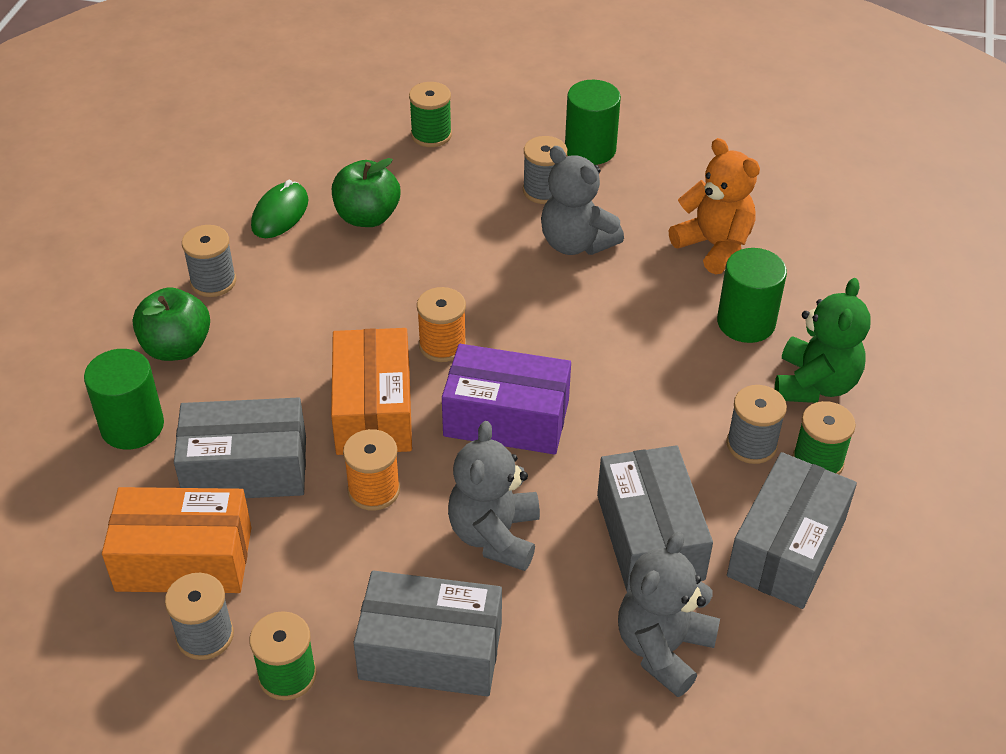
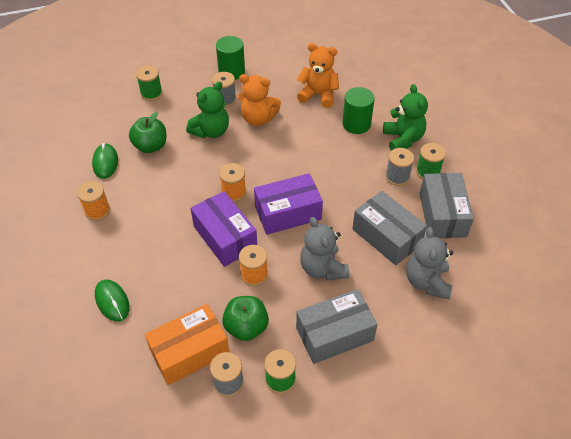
camera: 30 degrees left, 5 degrees up
green cylinder [84,349,164,450] -> green mouse [95,279,130,322]
green apple [133,287,210,361] -> green apple moved to [222,296,269,341]
grey box [174,398,306,498] -> none
grey spool [182,225,236,297] -> orange spool [77,181,110,221]
orange box [331,328,412,455] -> purple box [191,191,257,267]
grey teddy bear [541,146,624,255] -> orange teddy bear [238,74,281,126]
none -> green teddy bear [186,81,229,138]

